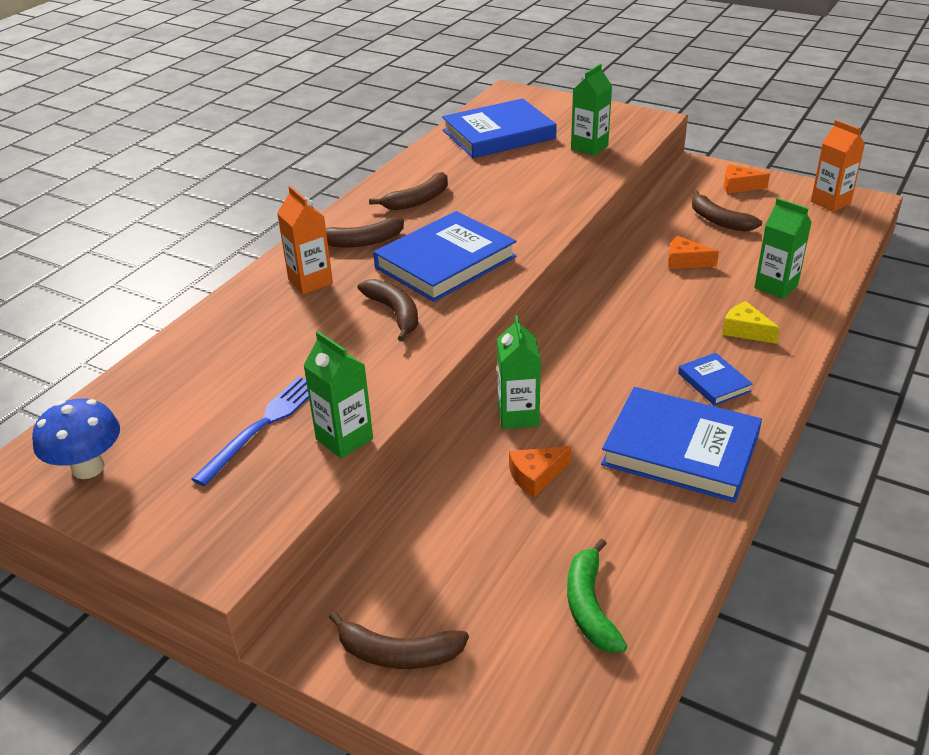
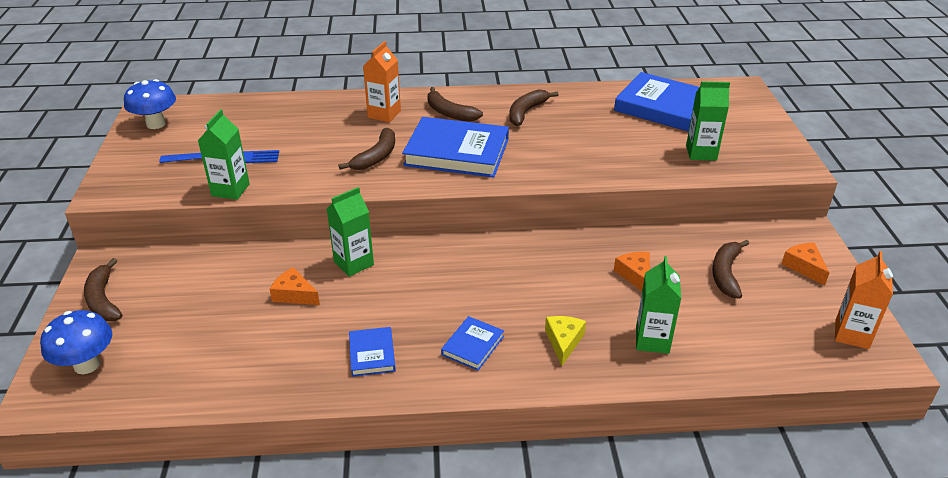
camera: 55 degrees right, 0 degrees up
brown banana [369,172,448,210] -> brown banana turned 105 degrees clockwise [509,89,558,126]
green banana [567,538,627,652] -> none
blue book [601,387,762,502] -> blue book [349,327,396,377], size x0.48
none -> blue mushroom [40,310,112,374]

